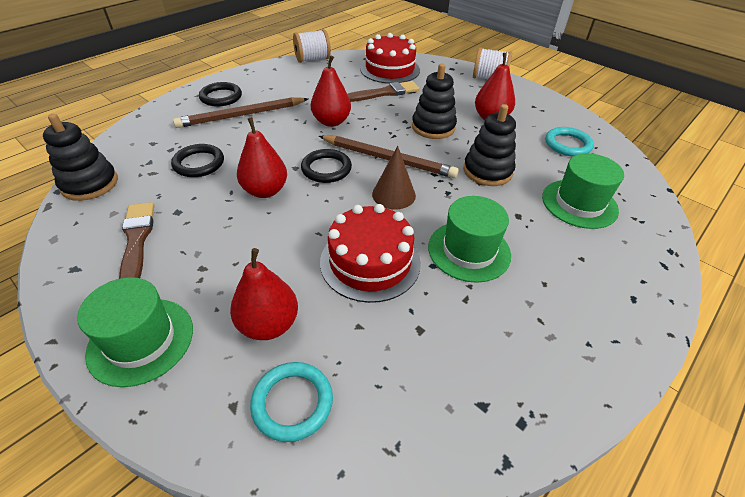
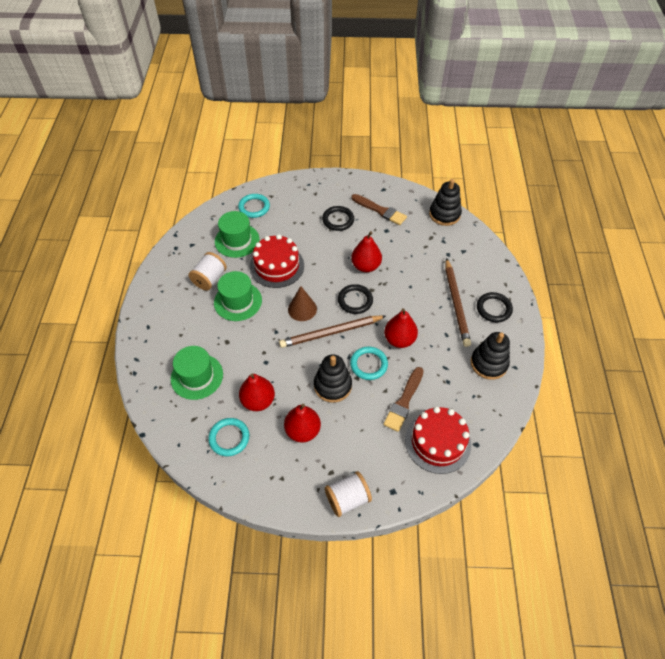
camera: 140 degrees right, 10 degrees up
green hat [77,277,193,387] -> green hat moved to [215,211,260,258]
black ring [171,144,224,177] -> black ring moved to [322,206,354,231]
brown pencil [173,97,308,128] -> brown pencil turned 150 degrees clockwise [445,258,471,347]
red pear [230,248,298,340] -> red pear moved to [239,374,275,411]
white spool [293,29,331,63] -> white spool moved to [189,252,227,291]
black stacking toy [463,104,516,186] -> black stacking toy moved to [471,332,510,380]
none -> turquoise ring [350,346,388,380]

